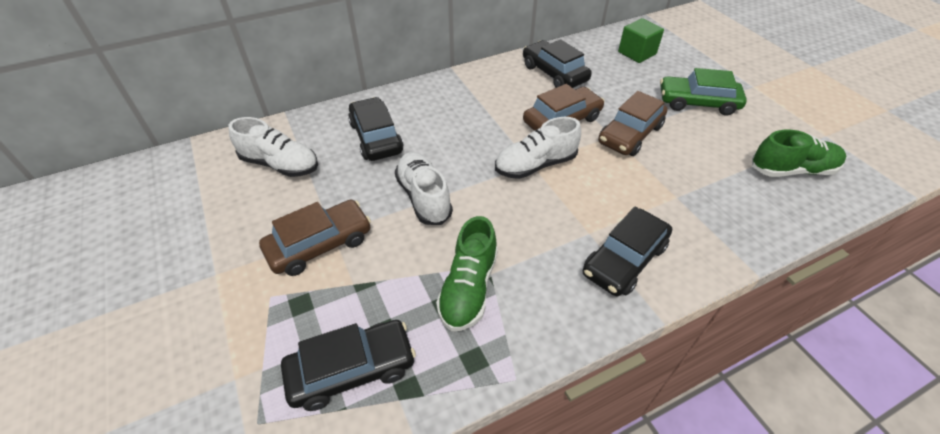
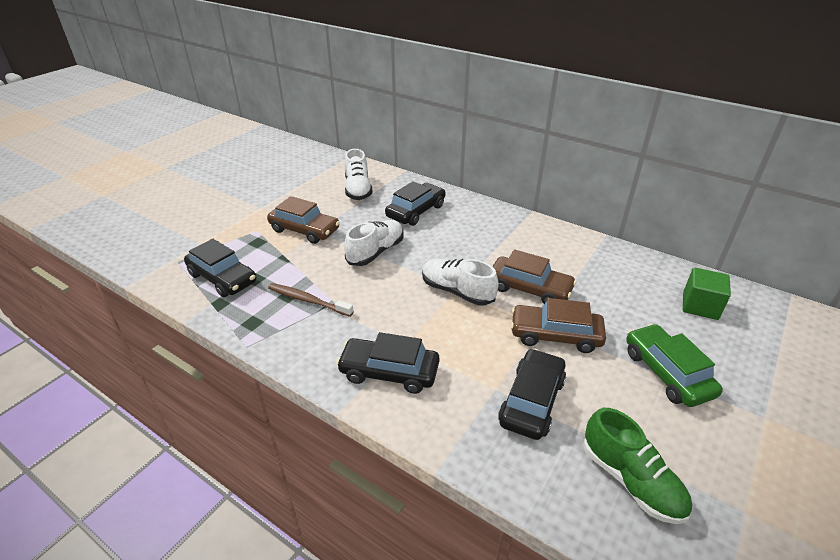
camera: 60 degrees right, 10 degrees down
green shoe [436,216,498,331] -> brown toothbrush [268,283,354,317]
black car [523,39,592,88] -> black car moved to [498,349,566,440]

